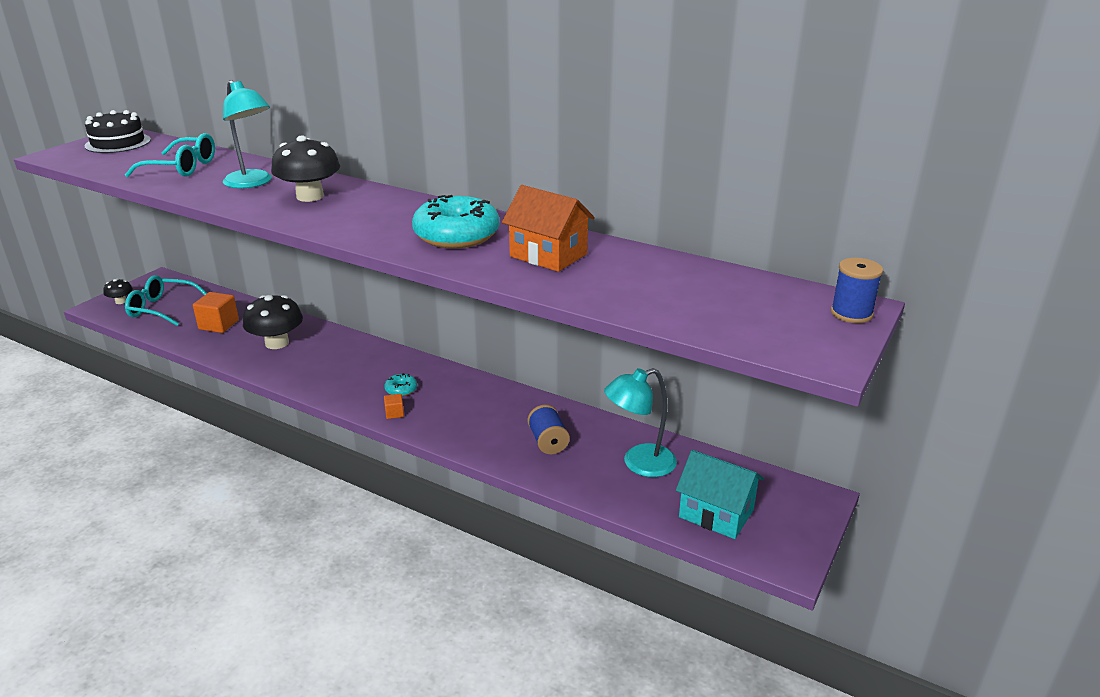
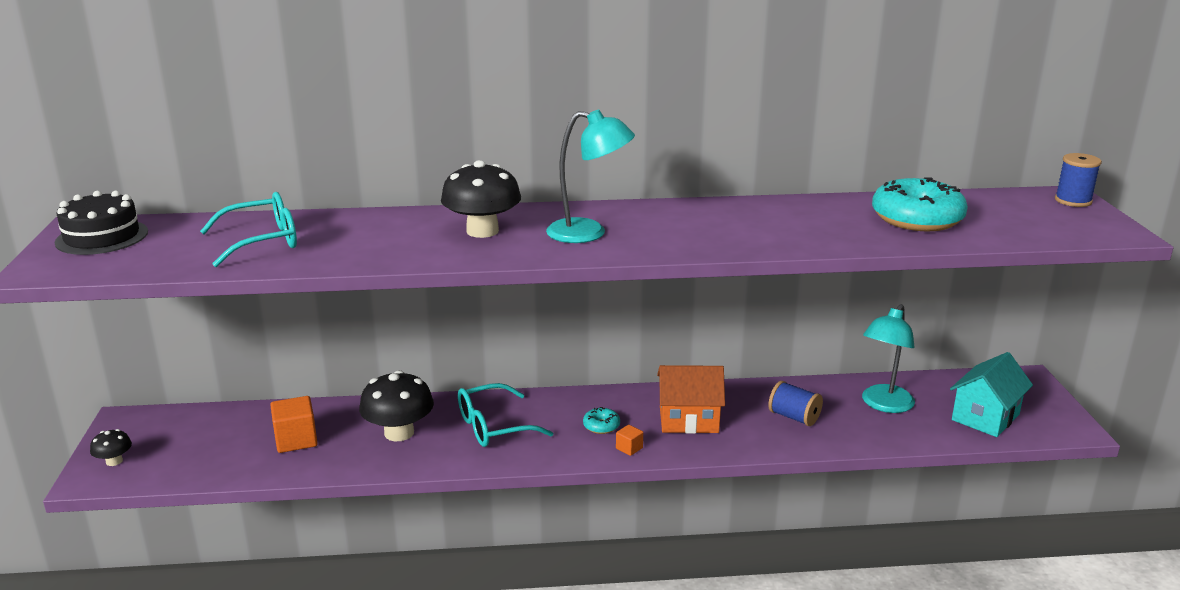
camera: 35 degrees left, 5 degrees down
turquoise glasses [125,275,207,326] -> turquoise glasses moved to [458,383,553,447]
turquoise lamp [223,80,272,188] -> turquoise lamp moved to [546,109,635,243]
turquoise donut [412,195,500,248] -> turquoise donut moved to [872,178,968,231]
orange house [502,185,595,272] -> orange house moved to [657,365,725,434]
turquoise house [676,450,764,539] -> turquoise house turned 45 degrees counterclockwise [950,352,1033,437]

